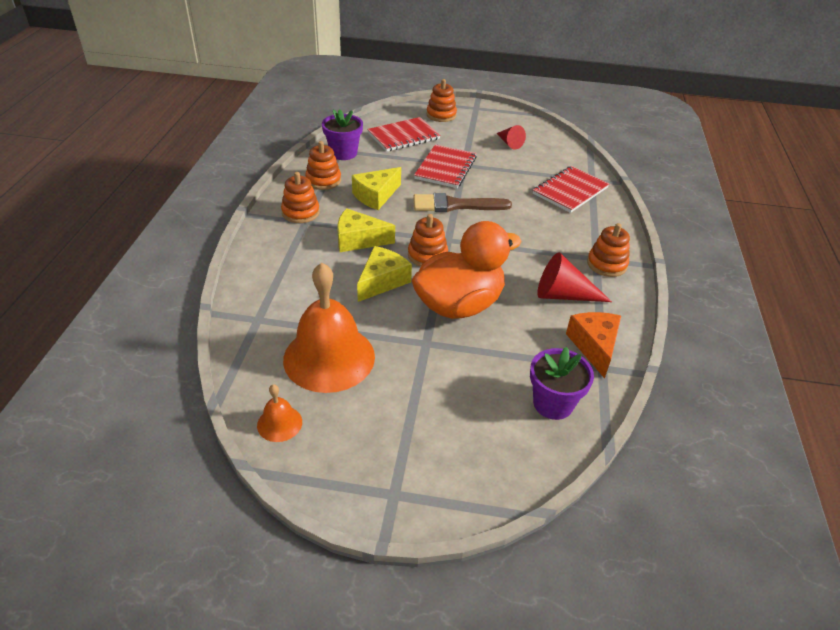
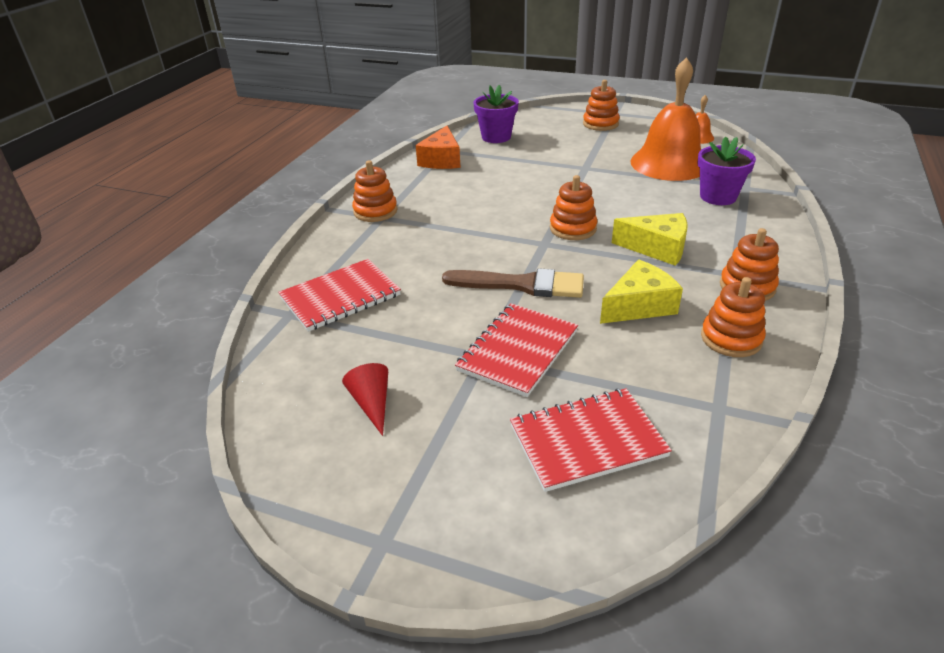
camera: 165 degrees left, 5 degrees down
purple flower pot [322,110,363,160] -> purple flower pot moved to [698,136,756,205]
yellow cheese [357,246,412,302] -> none
orange duck [412,221,522,319] -> none
orange stacking toy [426,79,457,122] -> orange stacking toy moved to [583,80,620,131]
red cone [537,252,612,302] -> none

